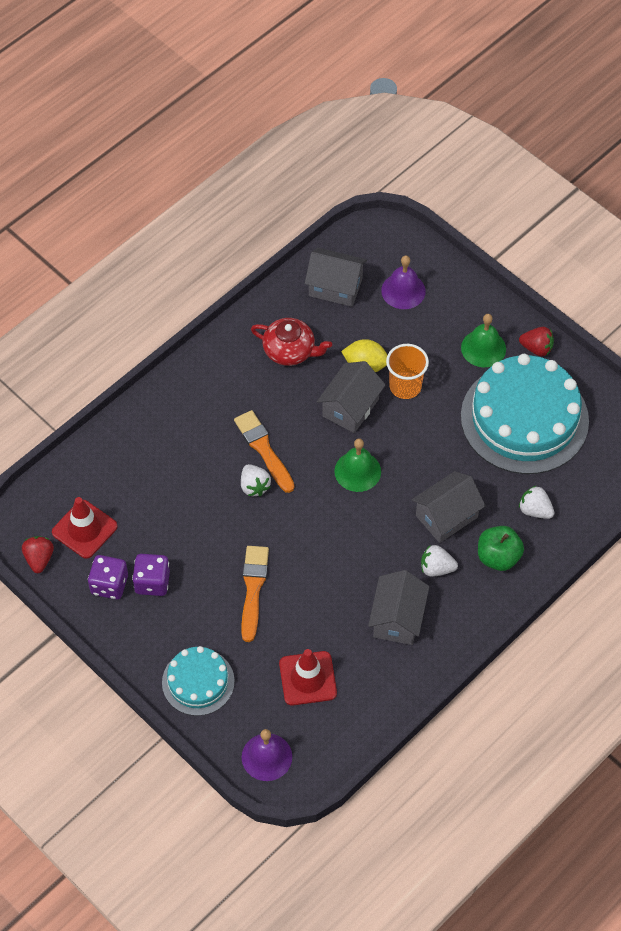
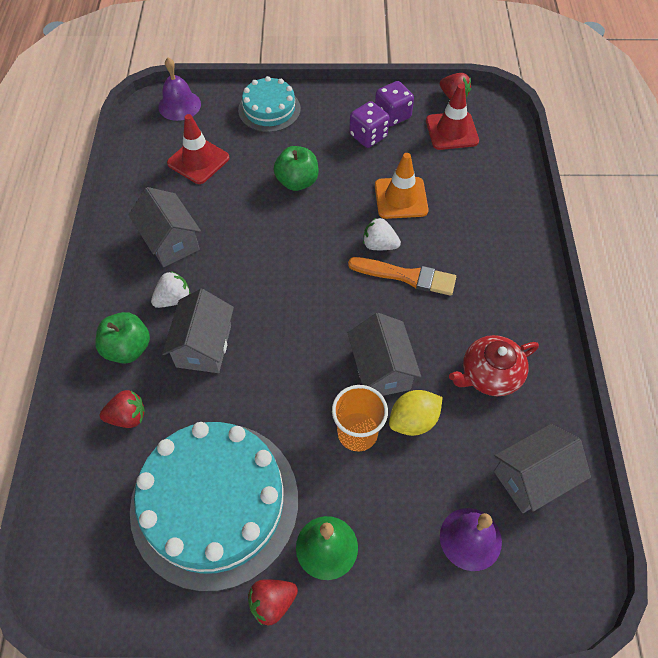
camera: 135 degrees right, 0 degrees up
orange brush [241,546,269,642] -> green apple [273,146,319,191]
green bell [334,438,381,492] -> none
white strawberry [519,485,555,519] -> red strawberry [100,390,145,428]
none -> orange traffic cone [375,153,429,219]

